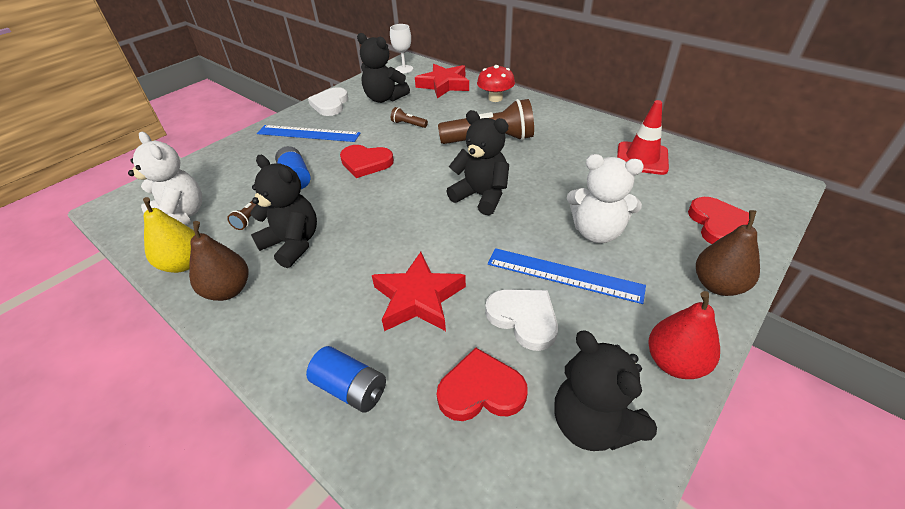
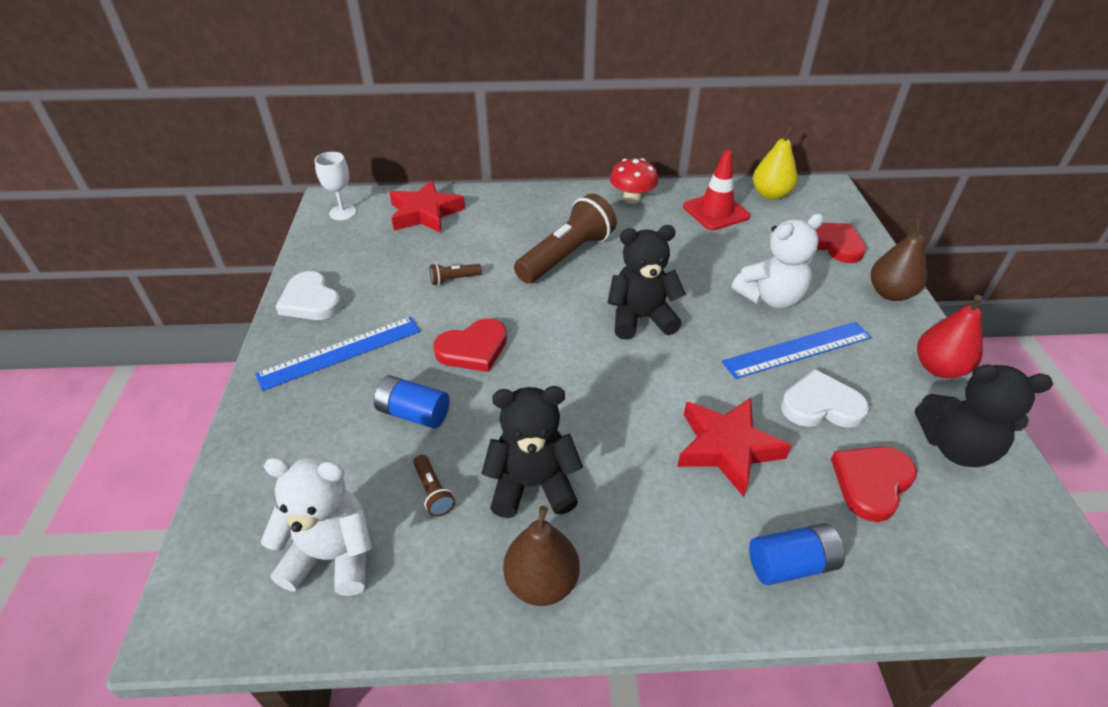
camera: 45 degrees left, 0 degrees up
yellow pear [143,197,195,273] -> yellow pear moved to [753,126,798,200]
black teddy bear [357,33,410,103] -> none
red mushroom [477,65,515,102] -> red mushroom moved to [610,158,658,204]

